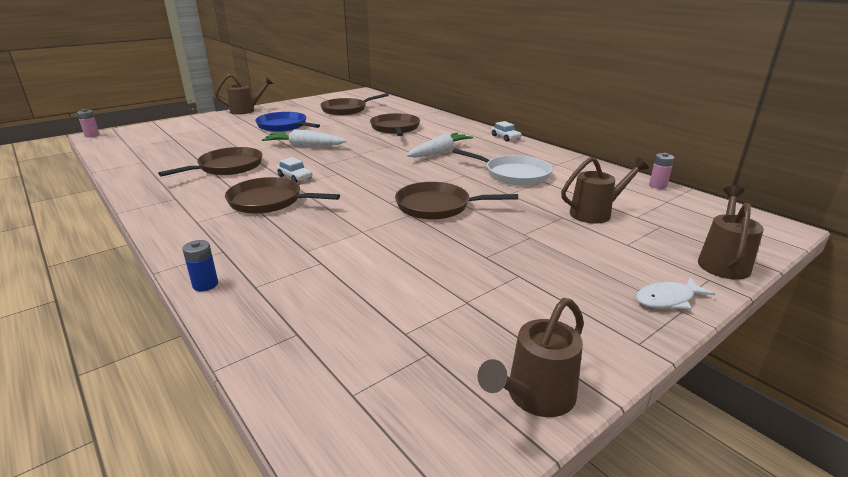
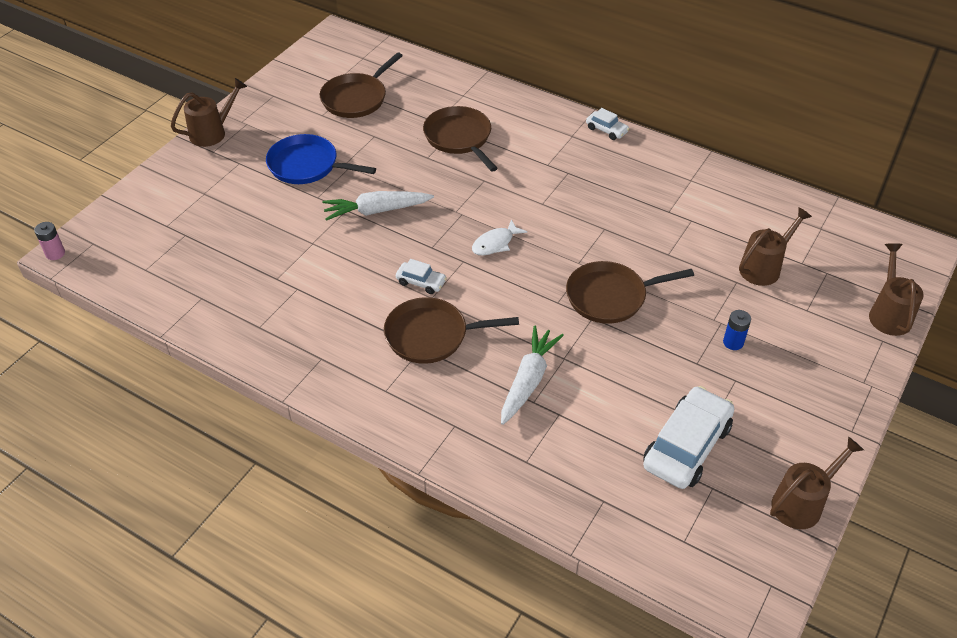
camera: 20 degrees left, 20 degrees up
brown pan [158,147,262,177] -> none
blue battery [182,240,218,291] -> blue battery moved to [723,310,751,350]
white carrot [407,133,473,158] -> white carrot moved to [501,325,564,425]
white pan [452,148,553,186] -> none
brown watering can [478,298,584,417] -> brown watering can turned 150 degrees counterclockwise [770,436,864,529]
white fish [636,277,715,310] -> white fish moved to [472,219,527,255]
pink battery [649,153,674,189] -> none
none -> white car [643,386,734,489]

